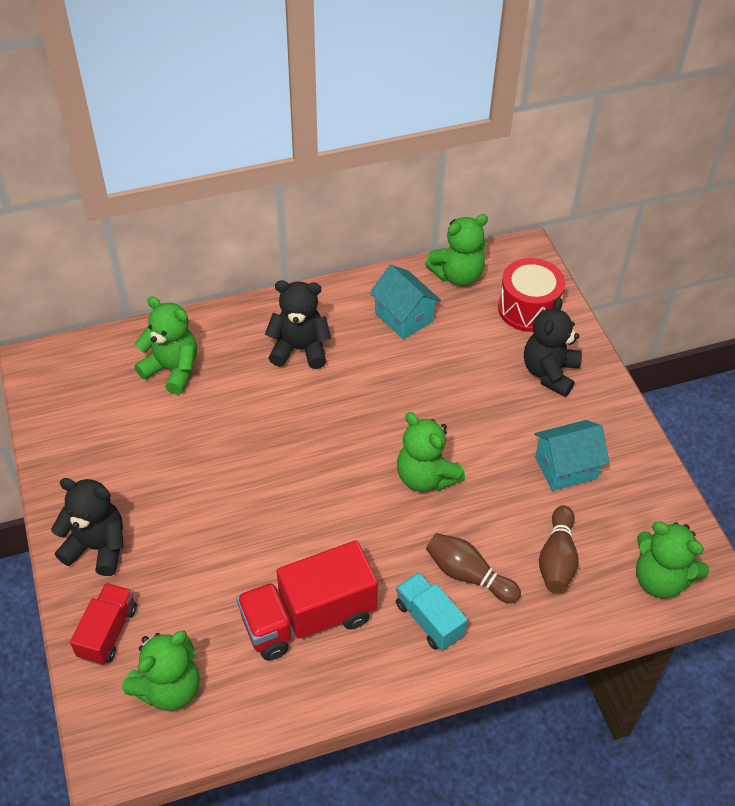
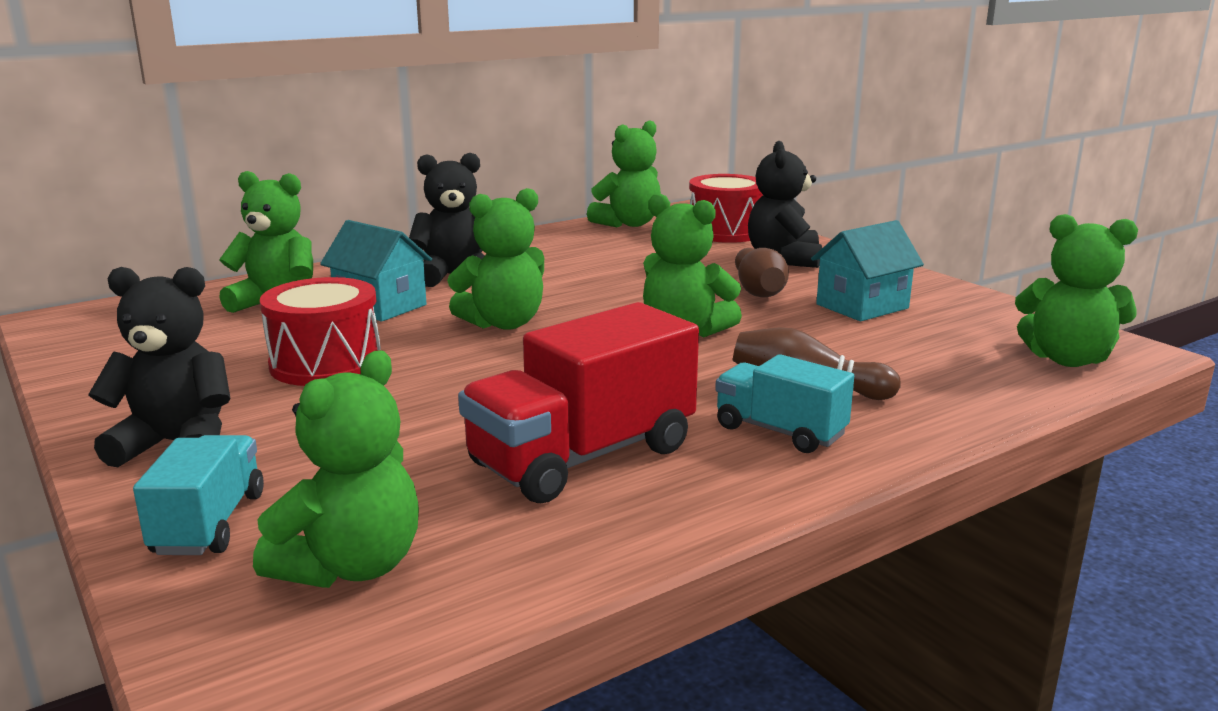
camera: 15 degrees left, 30 degrees down
red truck [70,583,137,665] -> turquoise truck [133,435,264,555]
turquoise house [370,265,441,339] -> turquoise house moved to [320,220,432,322]
brown bowling pin [539,505,579,593] -> brown bowling pin moved to [735,248,789,297]
none -> red drum [260,277,381,386]
none -> green teddy bear [447,188,544,330]

